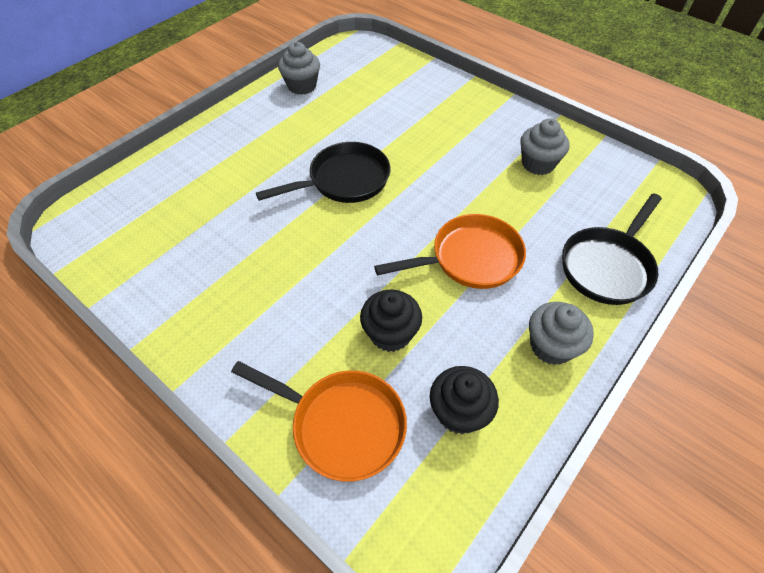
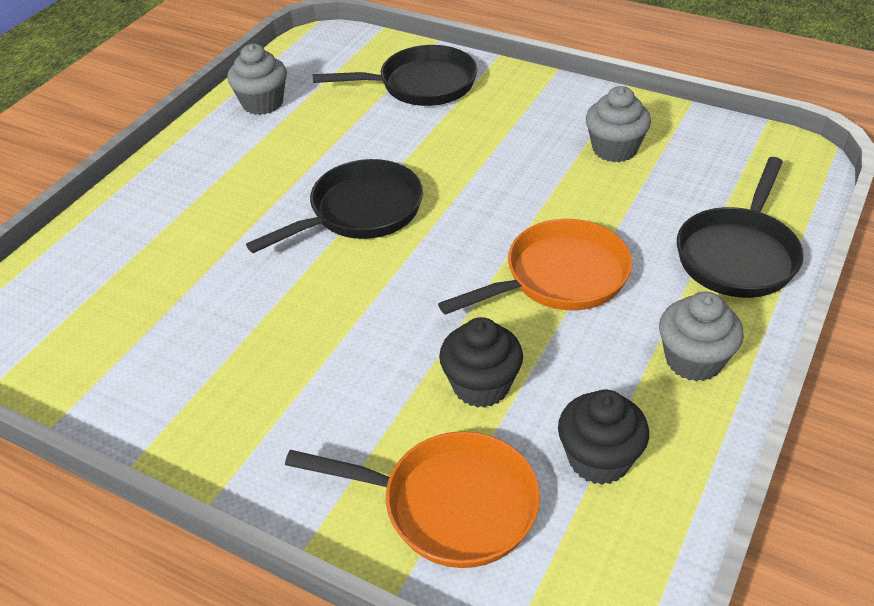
camera: 10 degrees left, 10 degrees down
none -> black pan [313,45,477,106]

